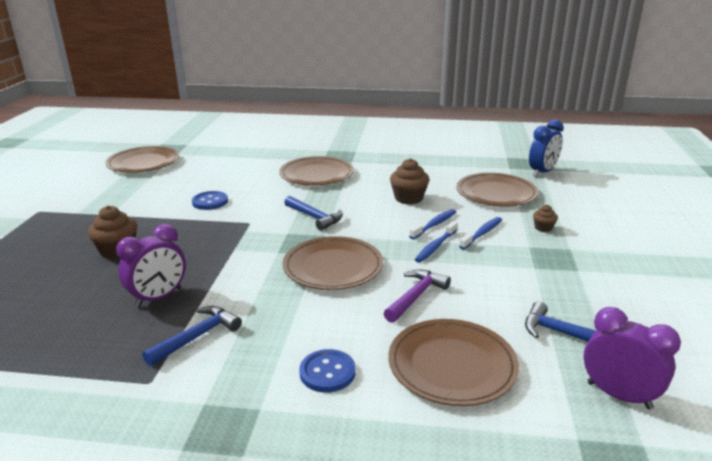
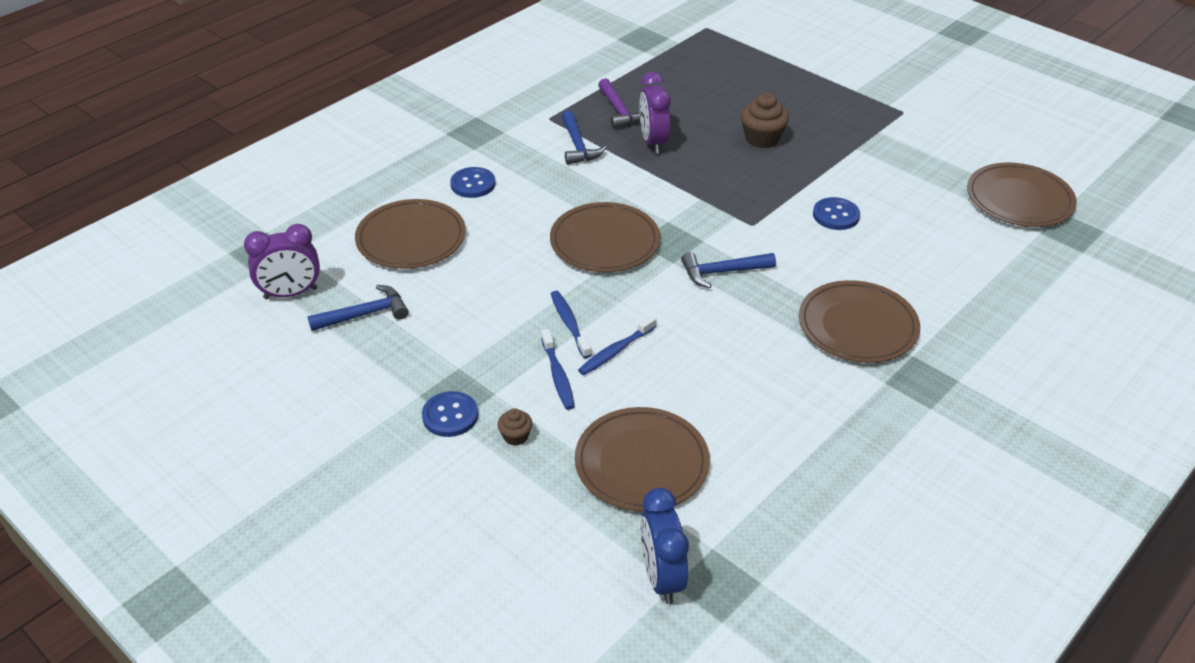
camera: 125 degrees right, 15 degrees up
purple hammer [383,269,451,323] -> purple hammer moved to [598,78,640,129]
brown cupcake [390,158,429,204] -> none
blue toothbrush [409,209,456,239] -> blue toothbrush turned 60 degrees clockwise [578,315,657,375]
none -> blue button [422,391,478,437]

